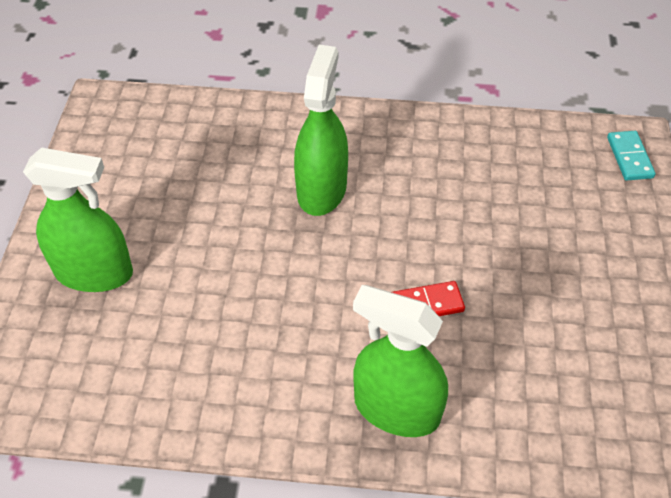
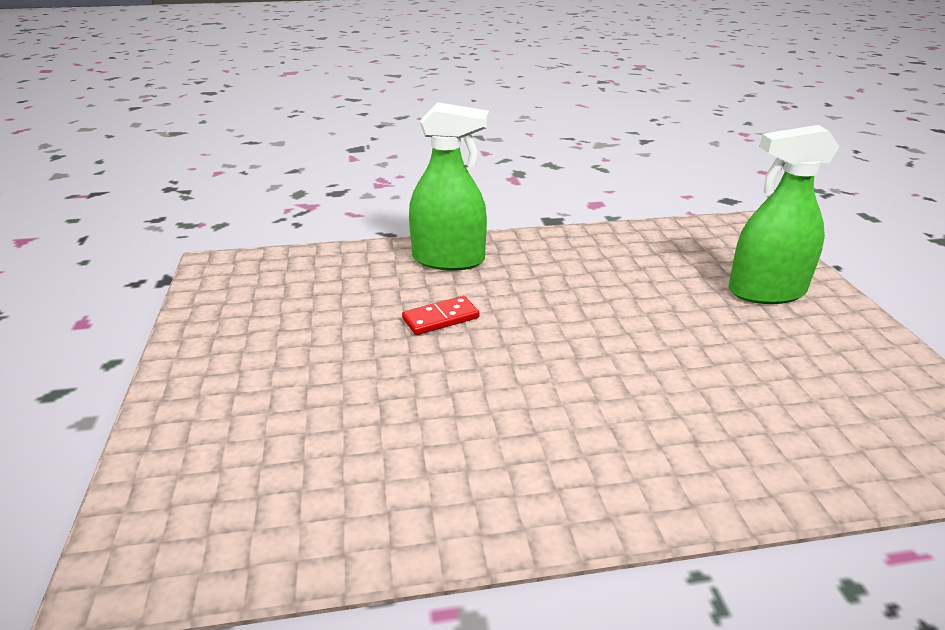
camera: 165 degrees right, 20 degrees down
green spray bottle [294,45,348,216] -> none
turquoise domino [607,131,656,181] -> none

